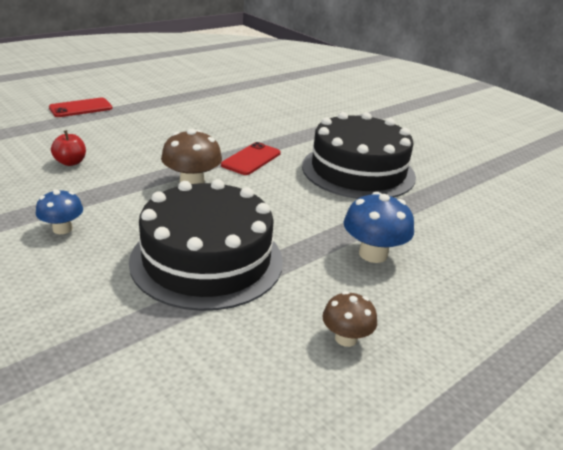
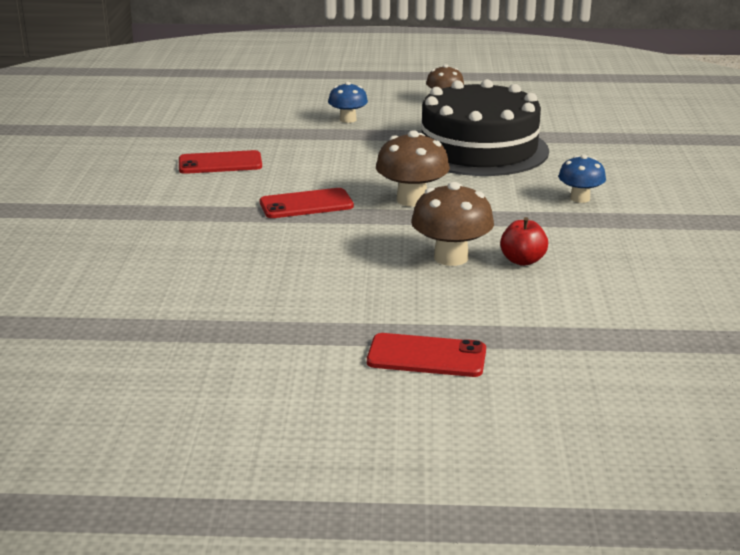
camera: 135 degrees left, 5 degrees down
black cake [302,112,416,199] -> red phone [179,150,262,174]
blue mushroom [344,192,414,263] -> blue mushroom [328,81,368,123], size x0.64
none -> brown mushroom [411,182,494,266]

